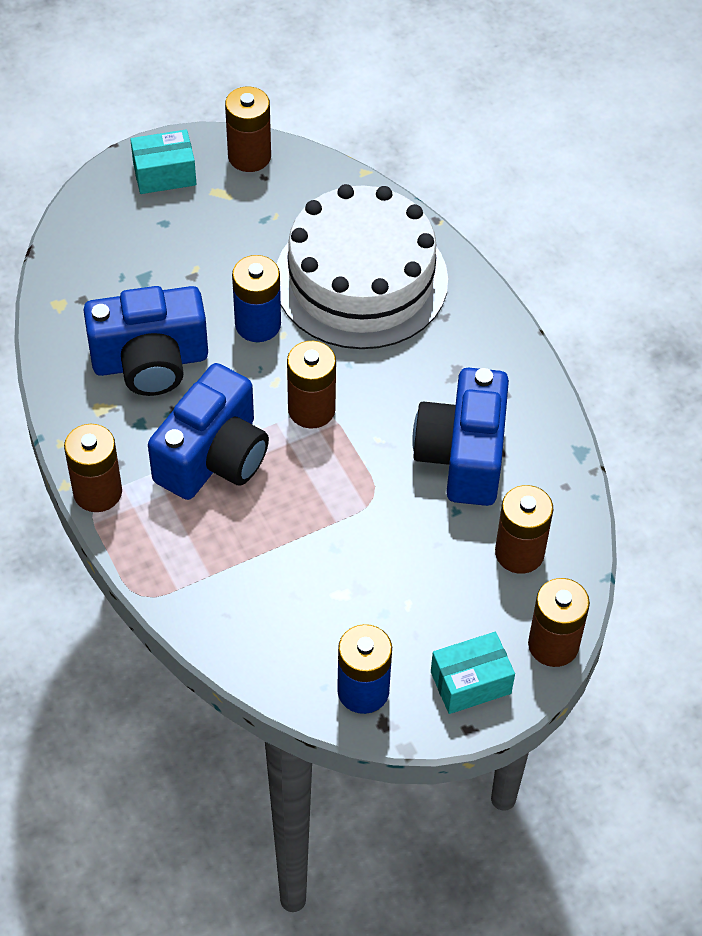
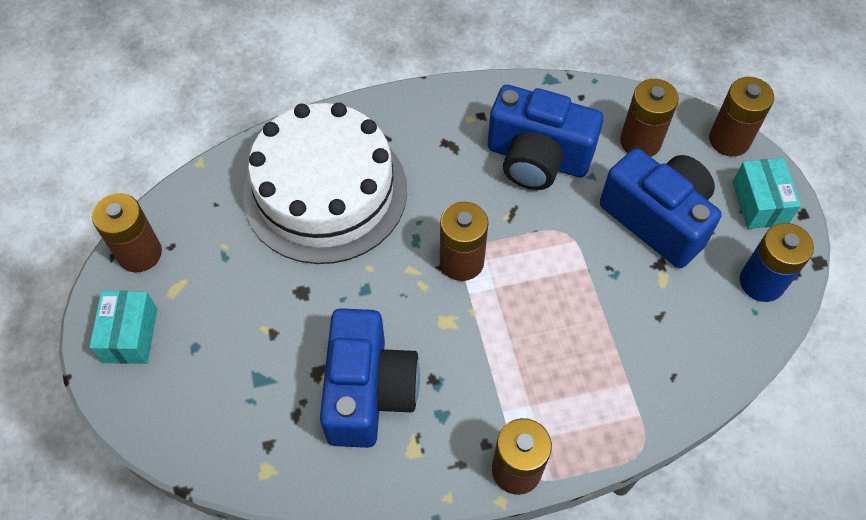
camera: 75 degrees left, 5 degrees up
blue camera [148,363,269,500] -> blue camera moved to [600,148,722,268]
blue battery [232,255,281,342] -> none

